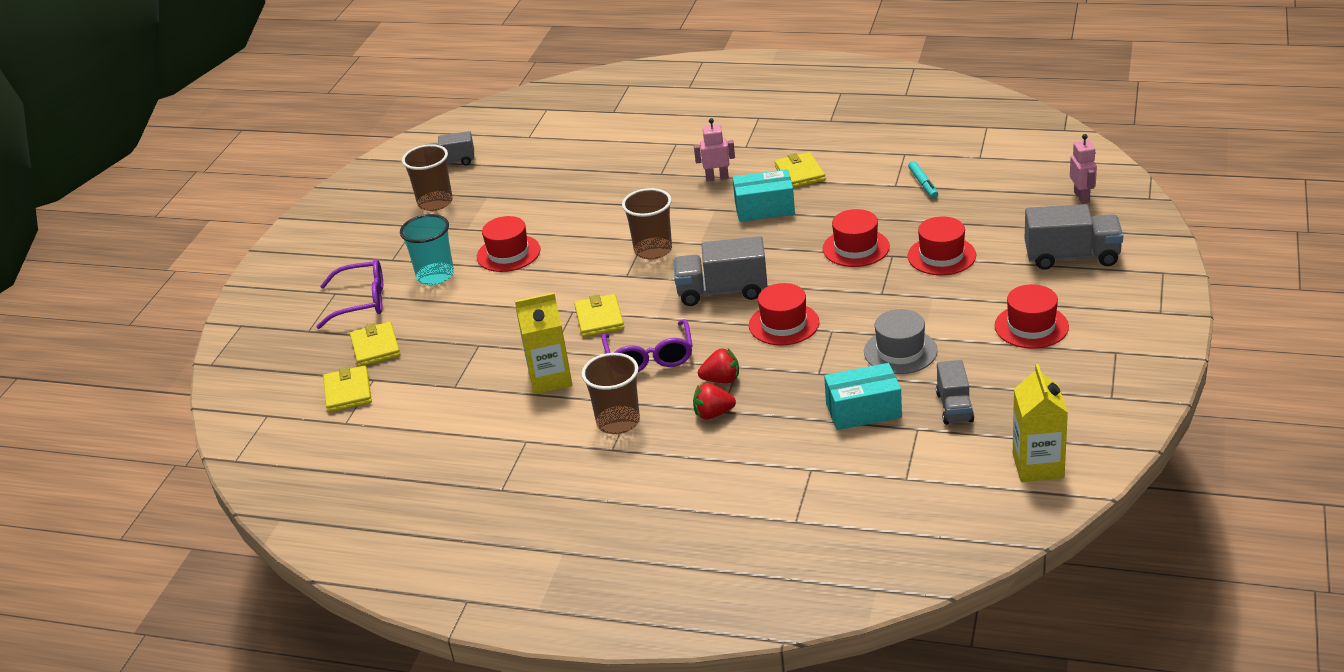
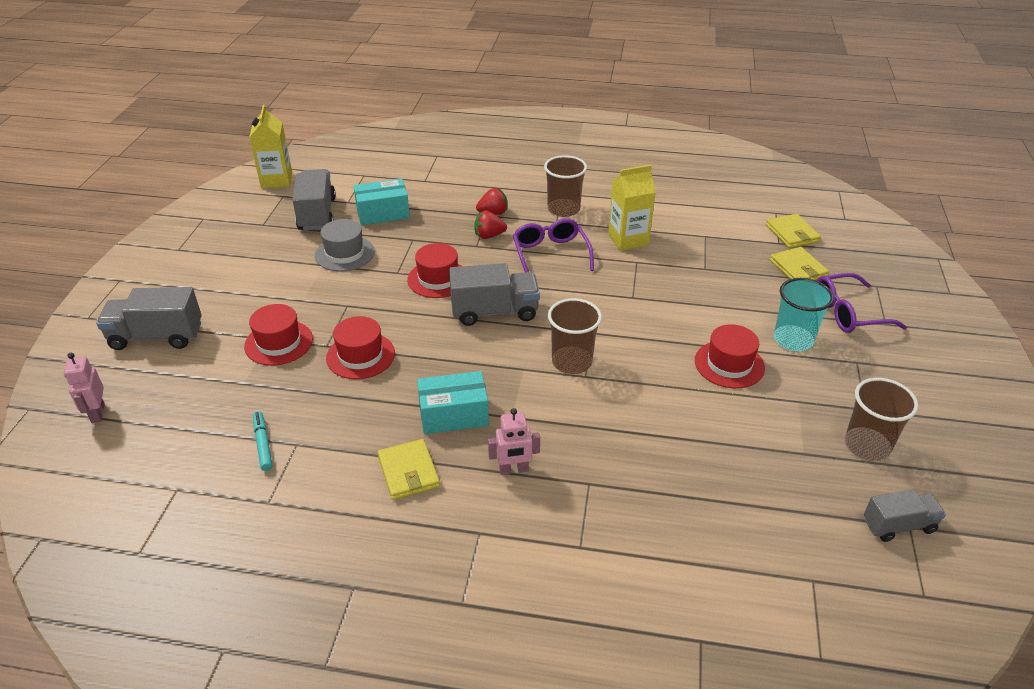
camera: 170 degrees right, 5 degrees up
yellow wallet [574,294,624,337] -> none
grey truck [936,360,974,425] -> grey truck [293,169,336,231], size x1.59
red hat [995,284,1069,349] -> none

